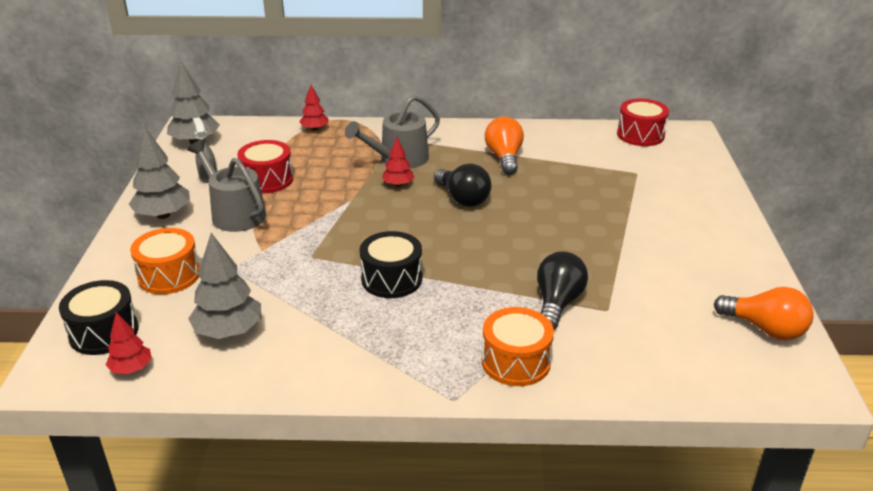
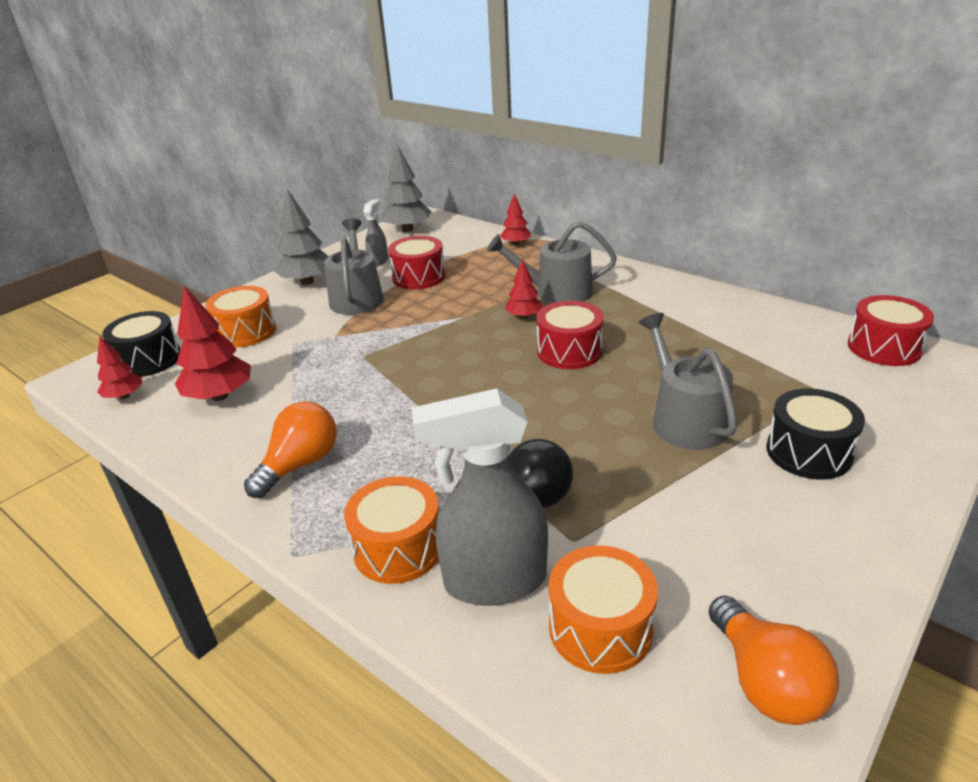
camera: 40 degrees right, 0 degrees up
grey tree [188,233,261,339] -> red tree [175,286,251,401]
black drum [360,231,422,298] -> black drum moved to [766,388,865,479]
black light bulb [434,164,491,207] -> red drum [537,301,604,369]
orange light bulb [485,116,524,175] -> orange light bulb moved to [244,401,337,498]
none -> grey spray bottle [412,389,548,606]
none -> orange drum [549,545,658,674]
none -> grey watering can [639,313,738,450]

